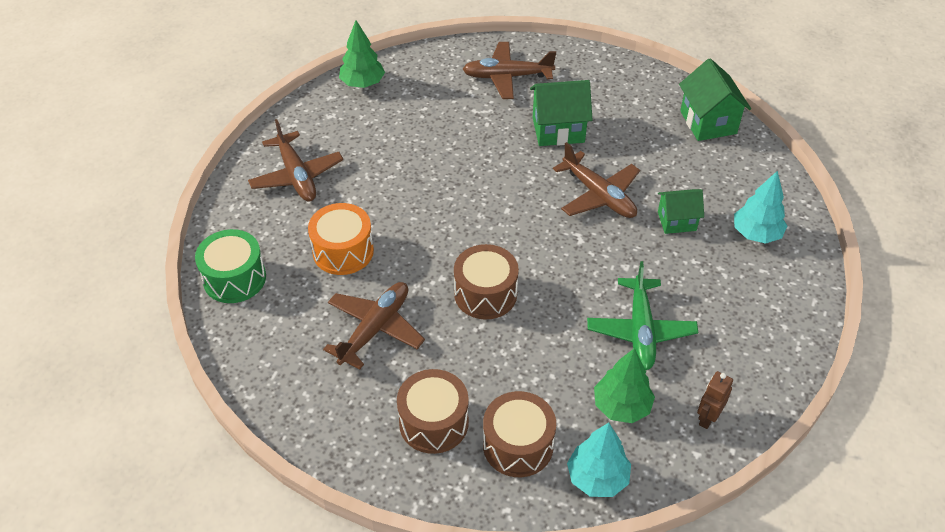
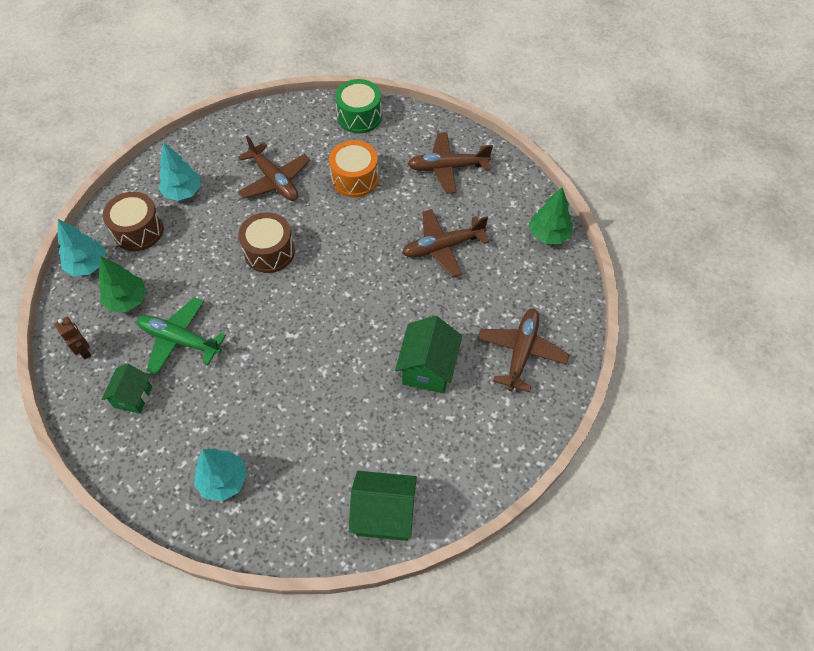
camera: 110 degrees right, 10 degrees up
brown drum [397,369,469,454] -> turquoise tree [158,142,201,201]
brown plane [553,142,640,218] -> brown plane moved to [402,209,489,278]
green house [658,189,704,234] -> green house moved to [102,364,152,414]

